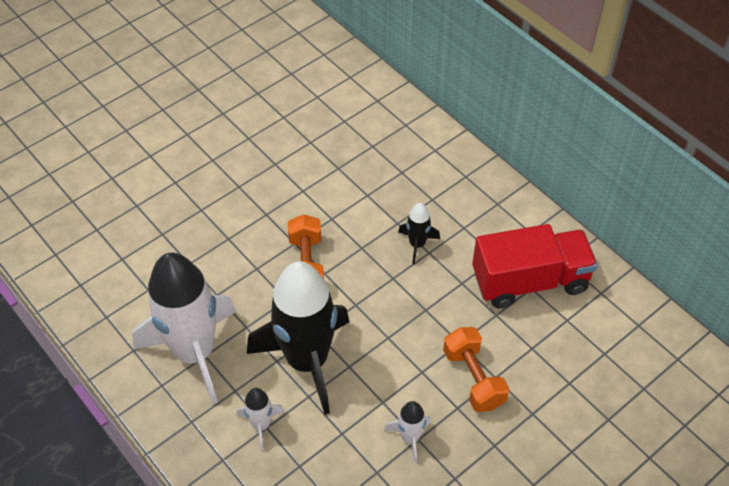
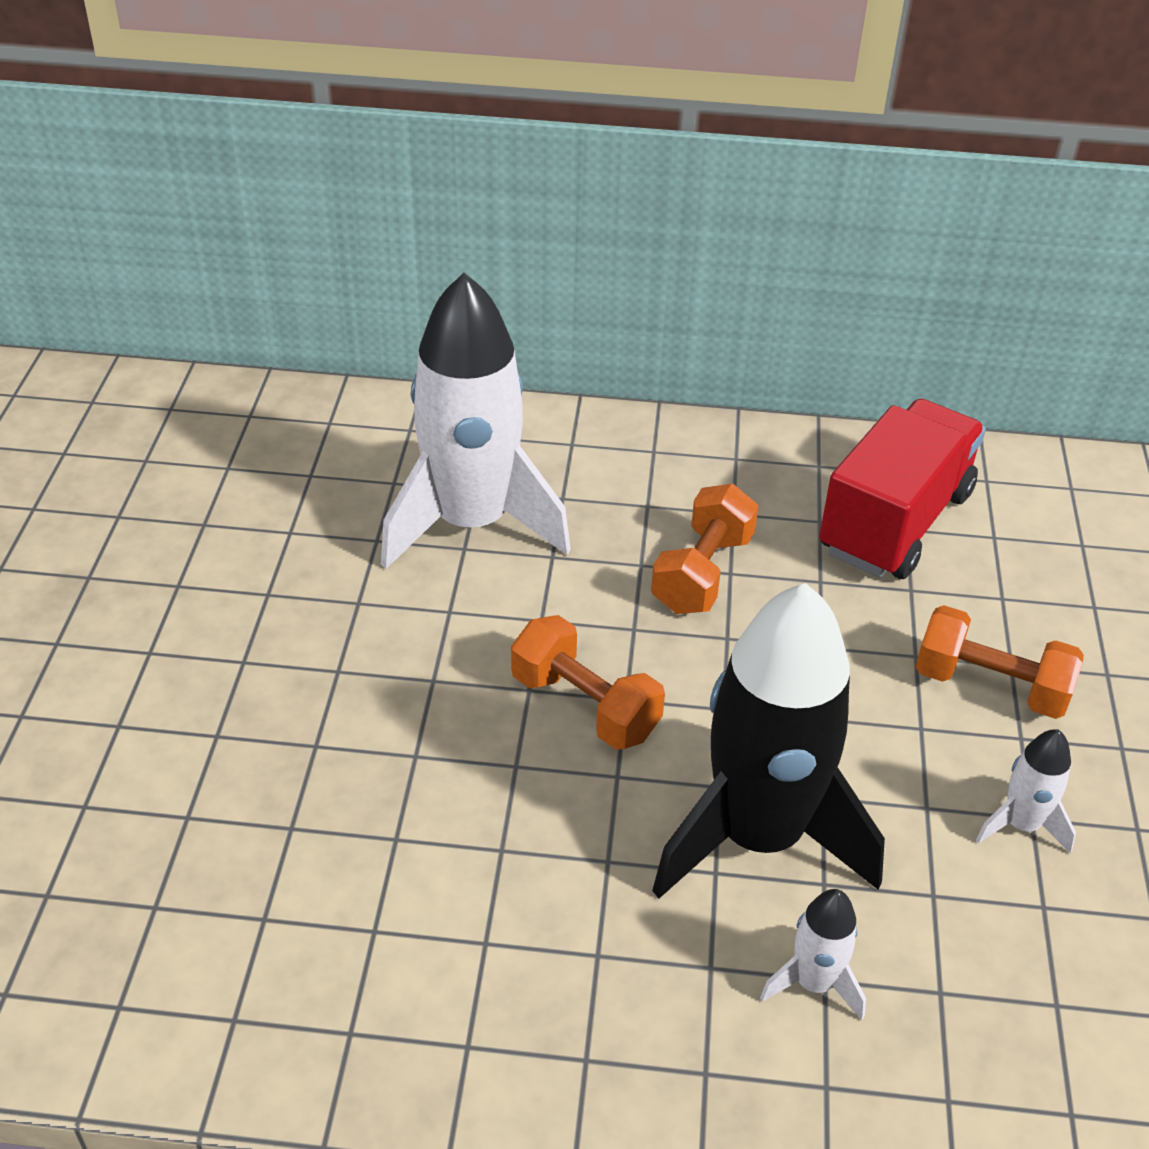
camera: 45 degrees left, 10 degrees down
white rocket [132,253,236,404] -> white rocket moved to [381,272,571,569]
black rocket [398,203,440,264] -> orange dumbbell [651,484,759,614]

